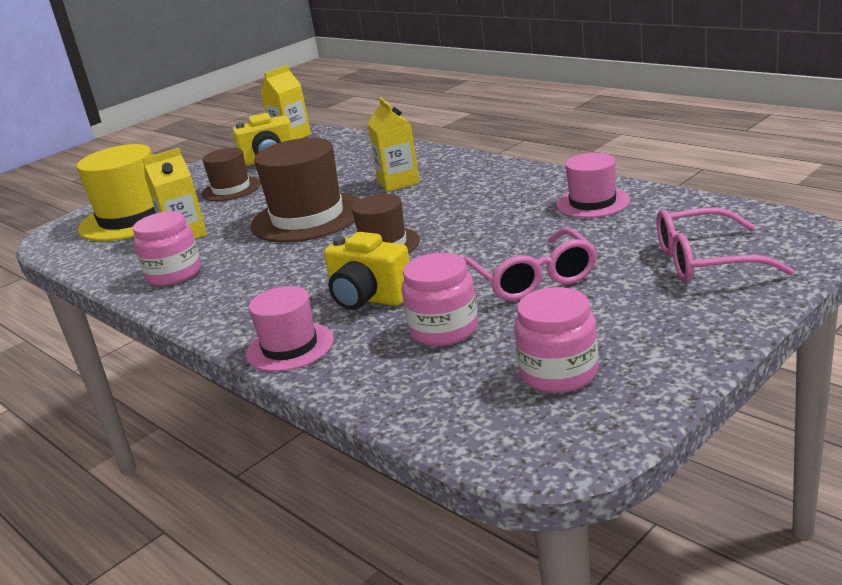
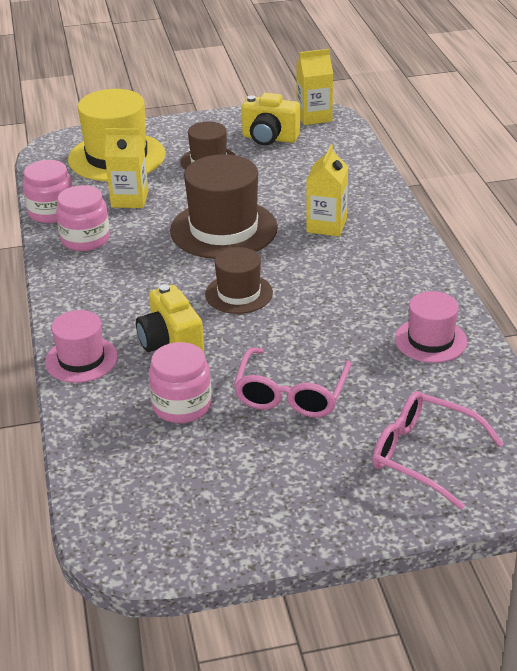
camera: 30 degrees right, 10 degrees up
pink jar [514,287,598,393] -> pink jar moved to [23,160,73,223]

